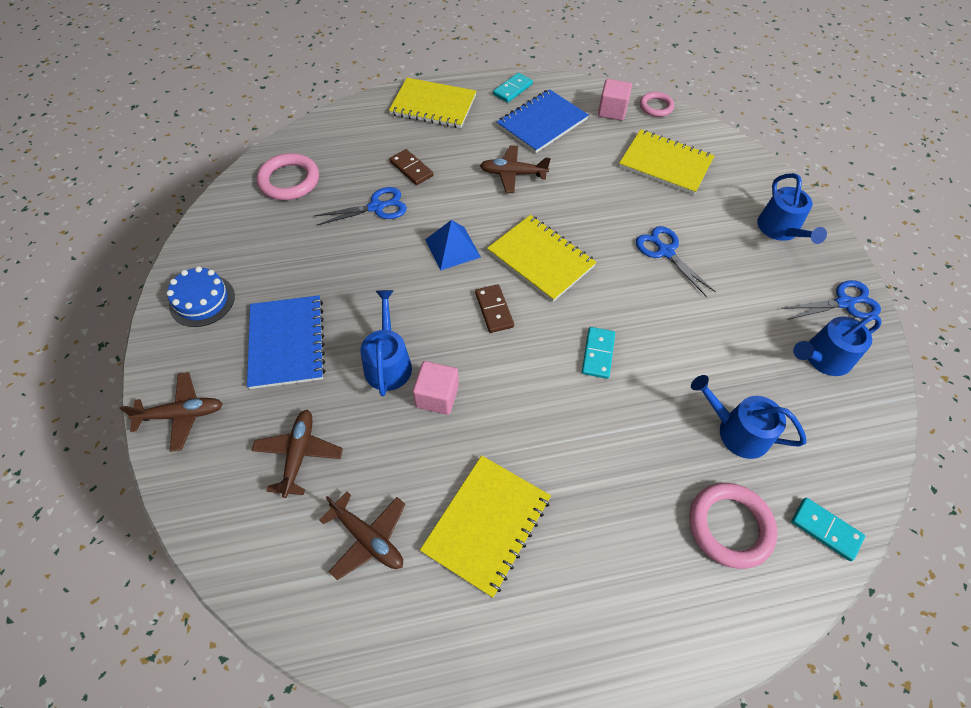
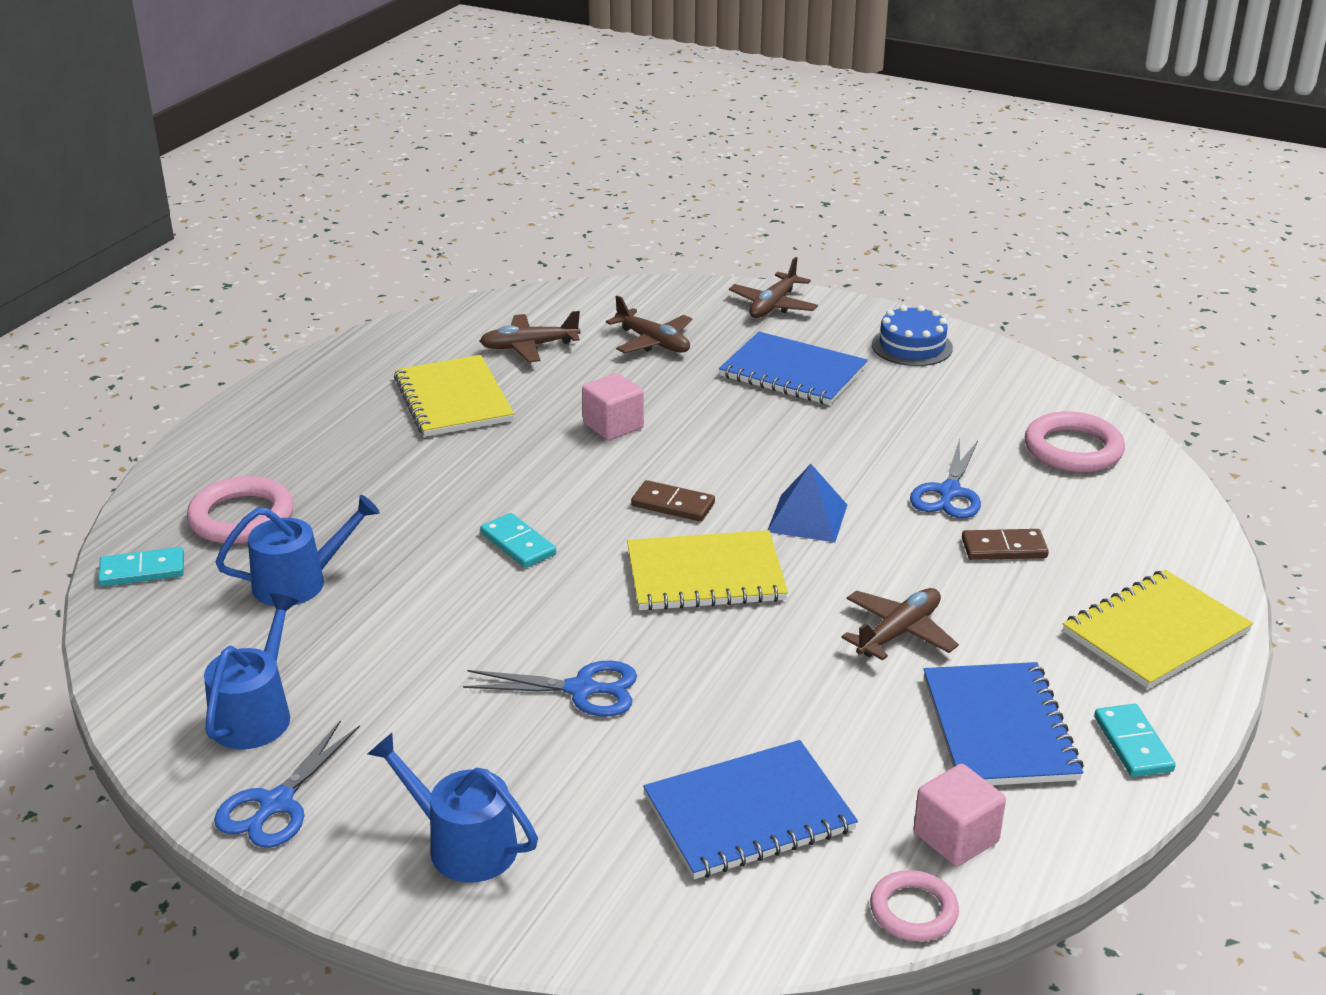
camera: 130 degrees right, 25 degrees down
blue watering can [360,290,412,396] -> none
yellow notebook [619,129,715,195] -> blue notebook [643,740,858,879]

